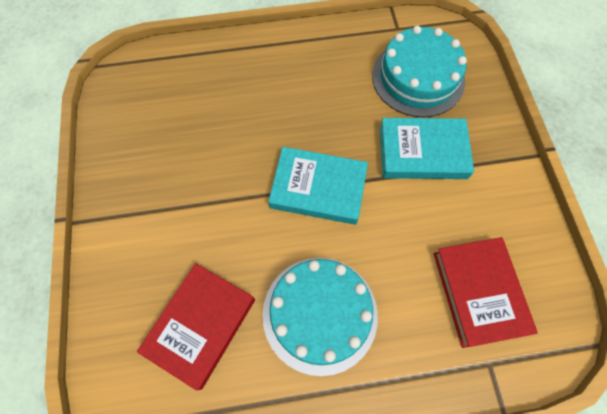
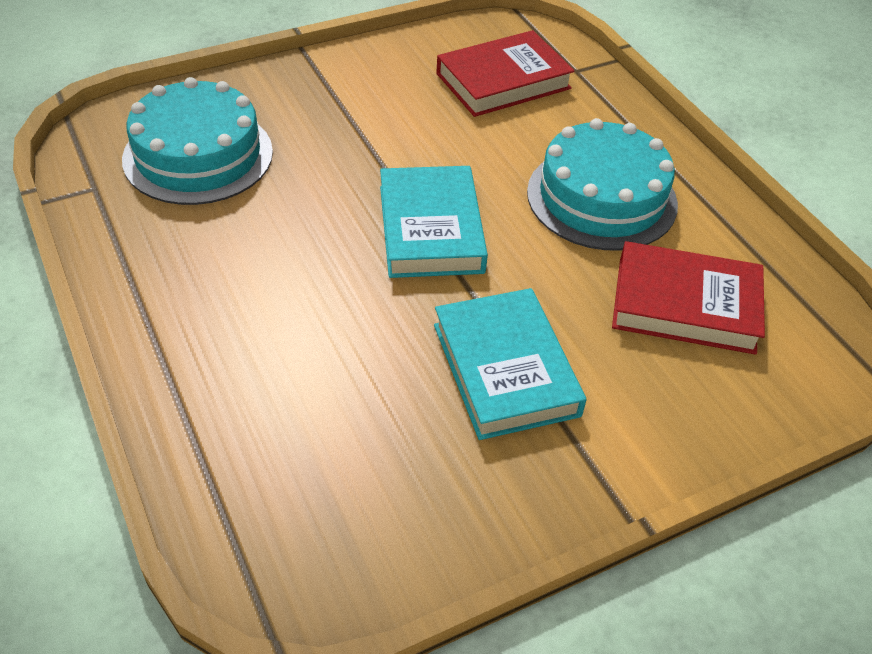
camera: 110 degrees left, 20 degrees down
turquoise book [380,118,474,179] -> turquoise book moved to [434,288,587,440]

